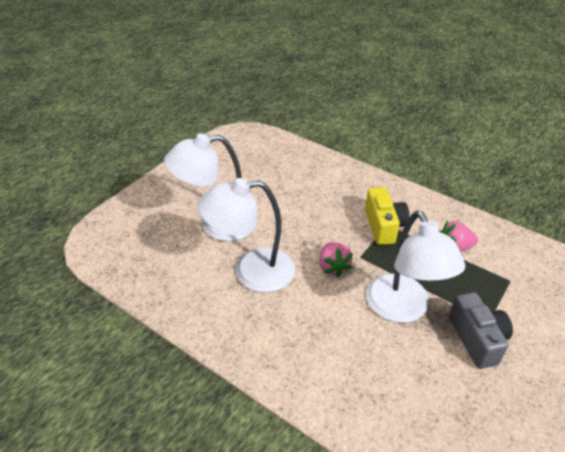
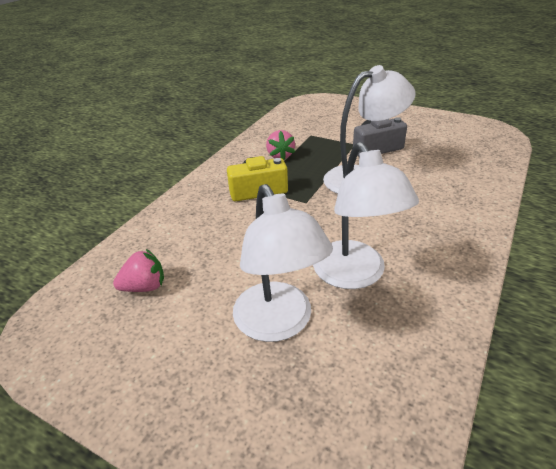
camera: 95 degrees left, 5 degrees down
pink strawberry [319,242,353,277] -> pink strawberry moved to [113,249,164,292]

